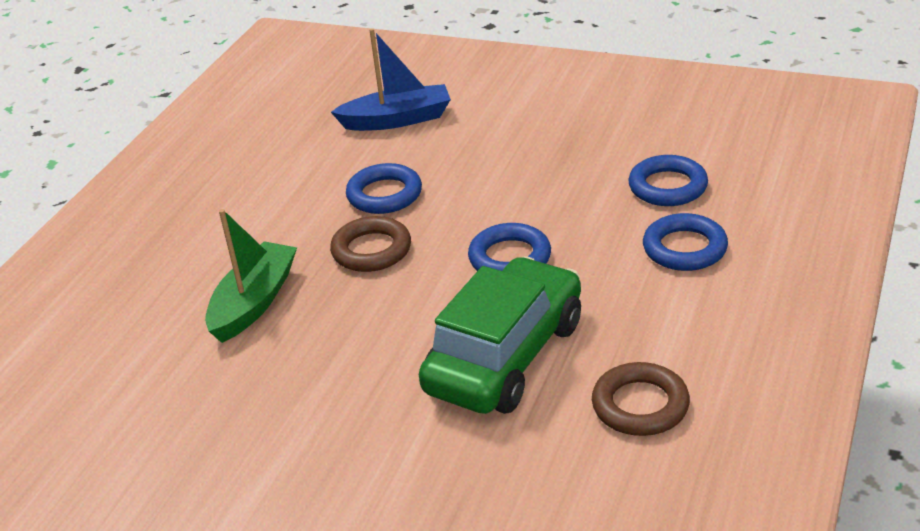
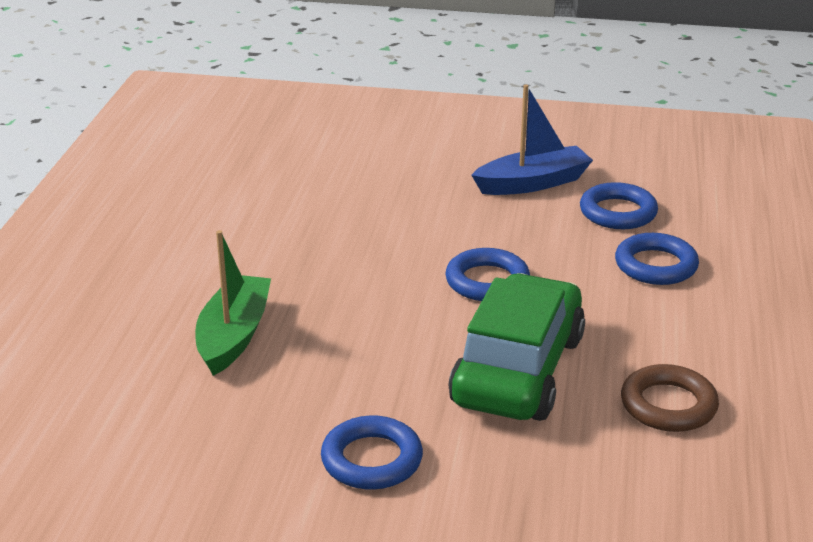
camera: 15 degrees left, 5 degrees down
brown ring [330,216,411,272] -> none
blue boat [331,28,451,131] -> blue boat moved to [471,85,593,195]
blue ring [346,163,422,214] -> blue ring moved to [321,416,423,490]

